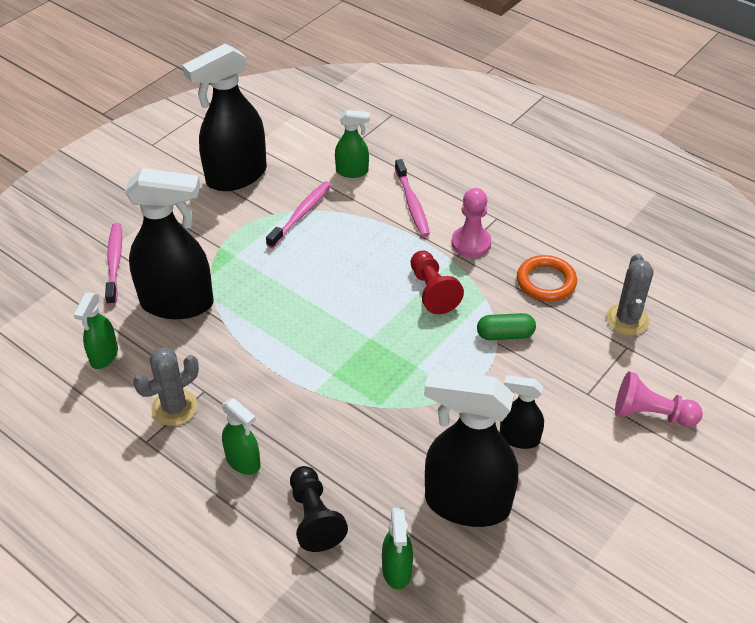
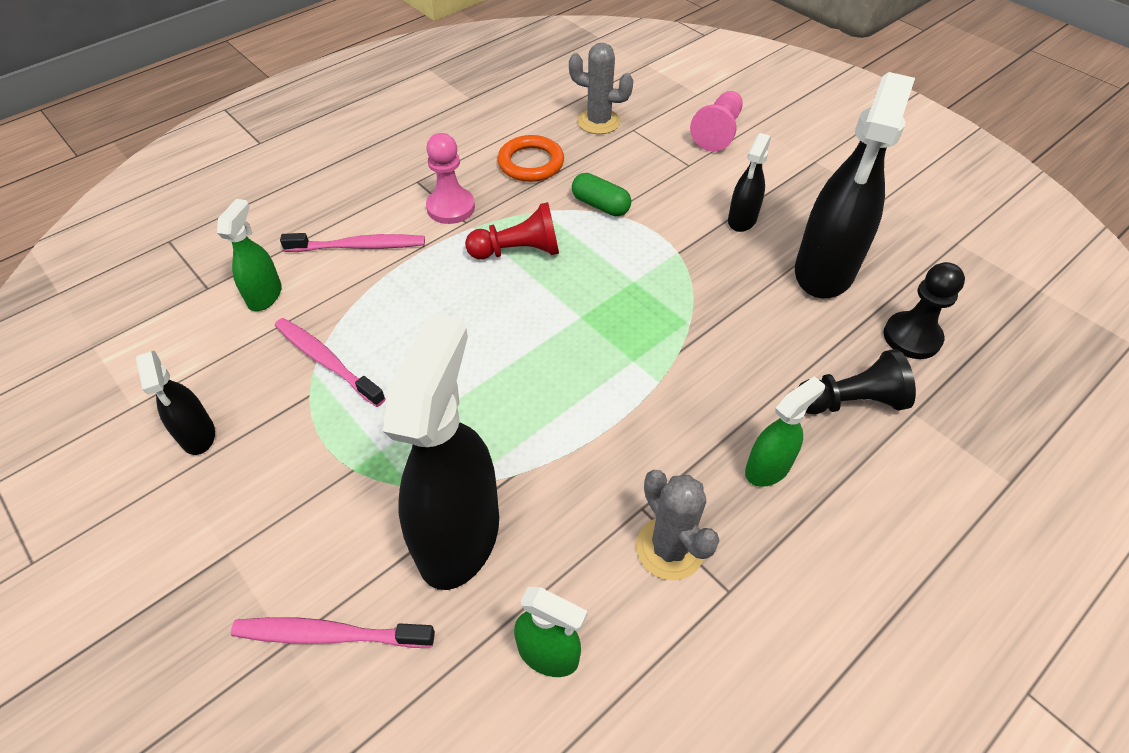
camera: 80 degrees left, 5 degrees up
black spray bottle [182,43,267,191] -> black spray bottle [136,351,215,455], size x0.50
green spray bottle [382,508,413,590] -> black pawn [884,262,965,359]
green capsule [477,313,536,340] -> green capsule turned 60 degrees counterclockwise [572,173,631,216]

